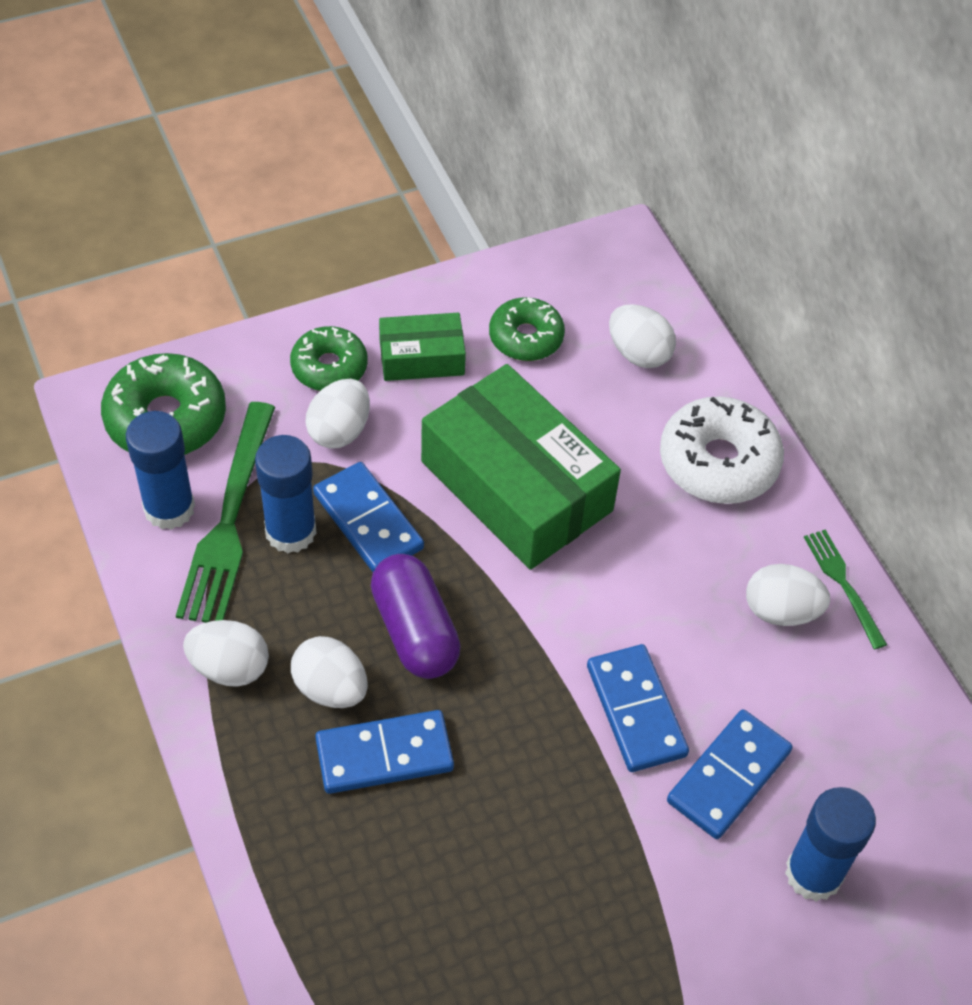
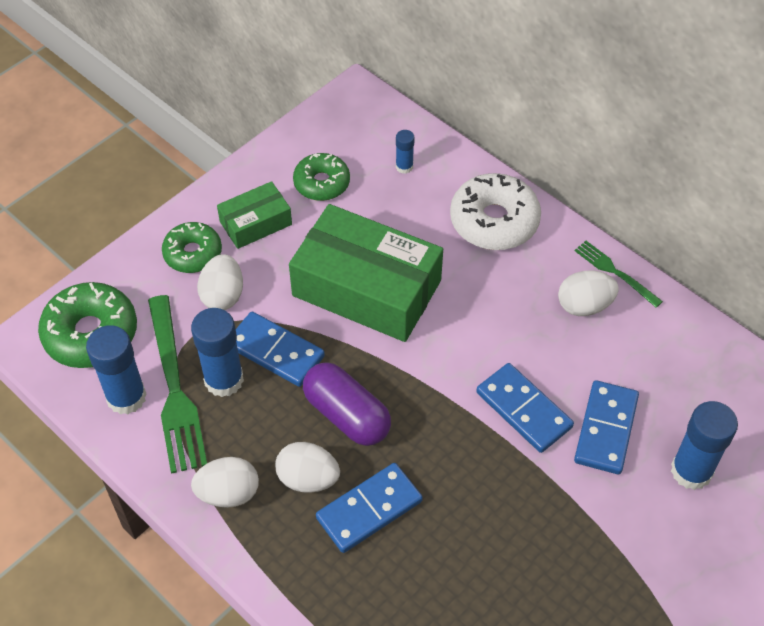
camera: 20 degrees left, 0 degrees up
white egg [609,304,676,368] -> blue glue stick [396,130,415,174]

